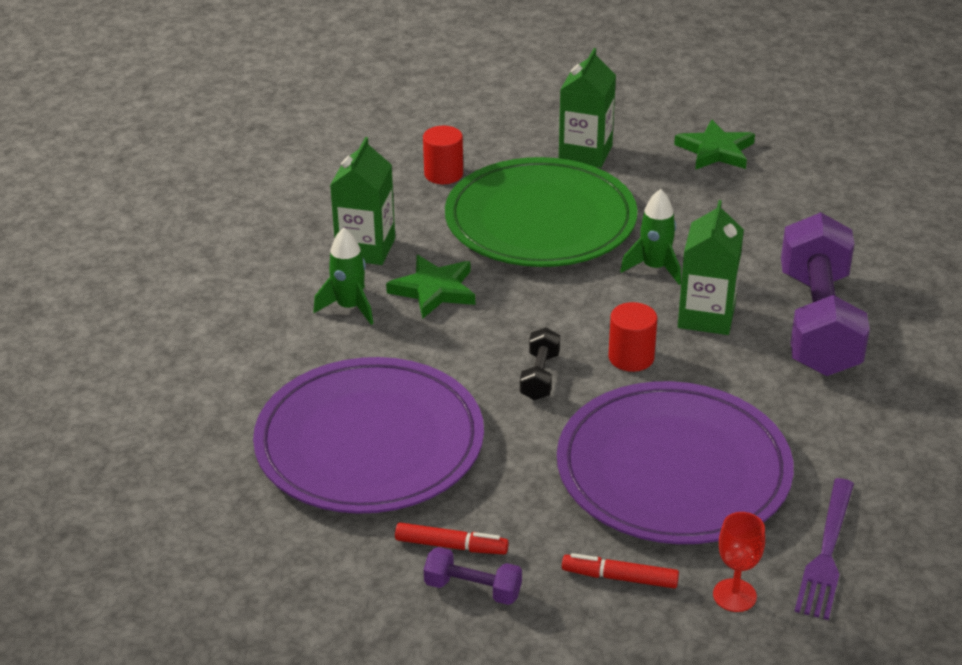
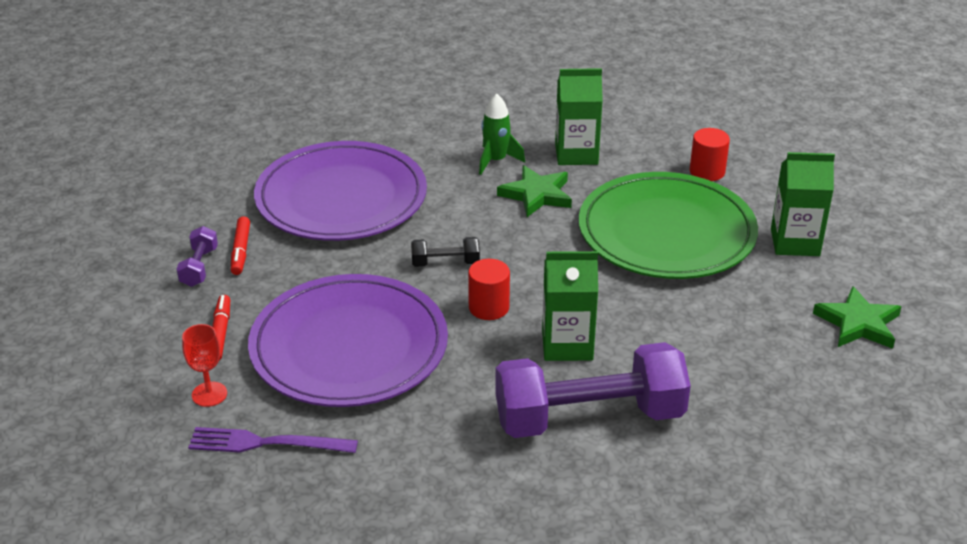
camera: 75 degrees right, 0 degrees up
green rocket [620,189,681,285] -> none

